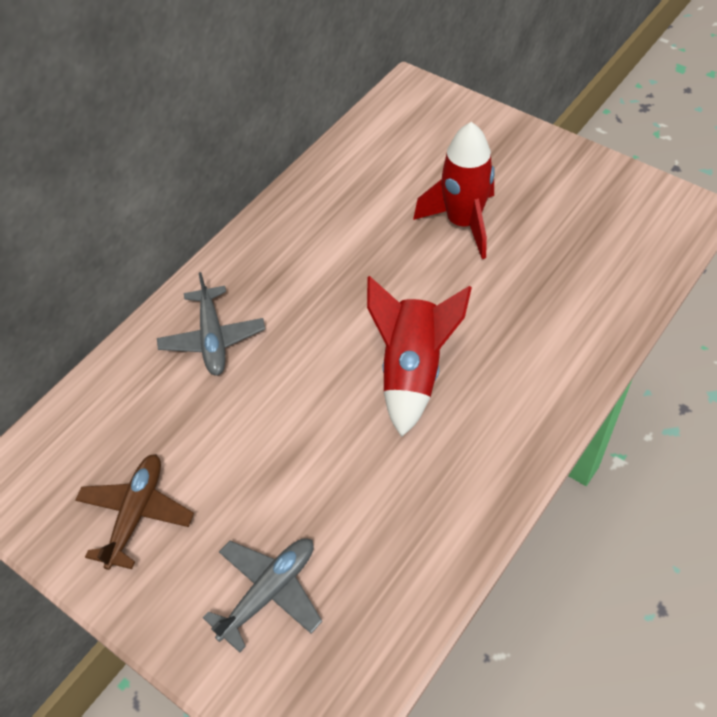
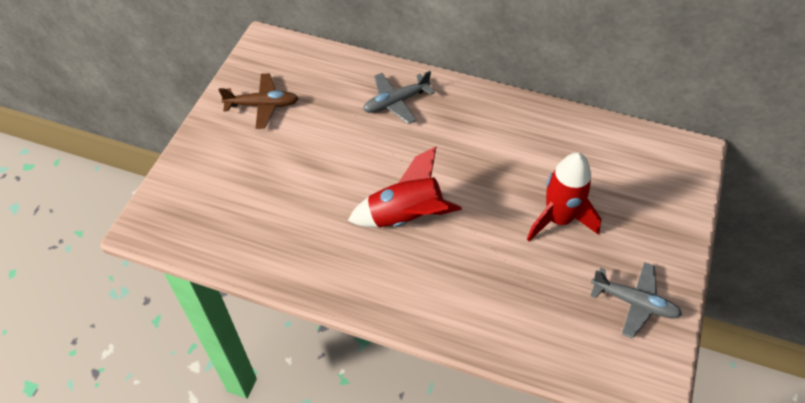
camera: 70 degrees right, 0 degrees up
grey plane [203,538,322,653] -> grey plane moved to [590,262,682,339]

